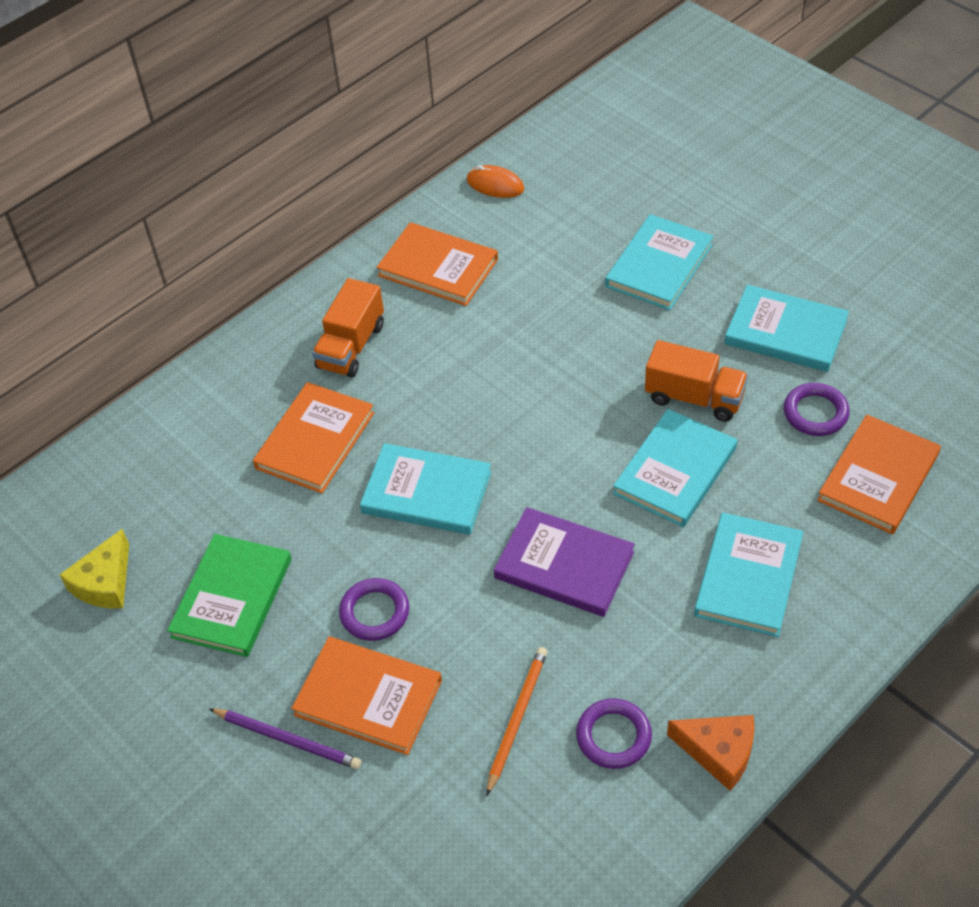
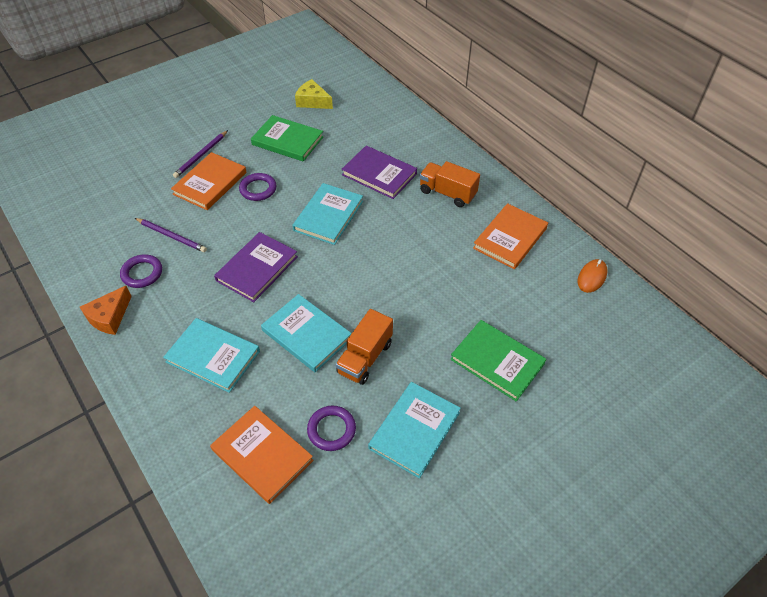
camera: 95 degrees right, 0 degrees up
orange book [253,382,374,493] -> purple book [341,146,417,199]
orange pencil [486,647,548,796] -> purple pencil [135,218,207,252]
turquoise book [605,214,714,310] -> green book [450,320,546,401]

